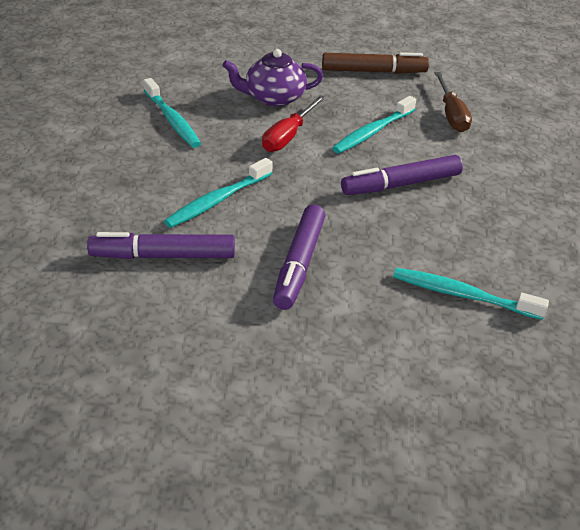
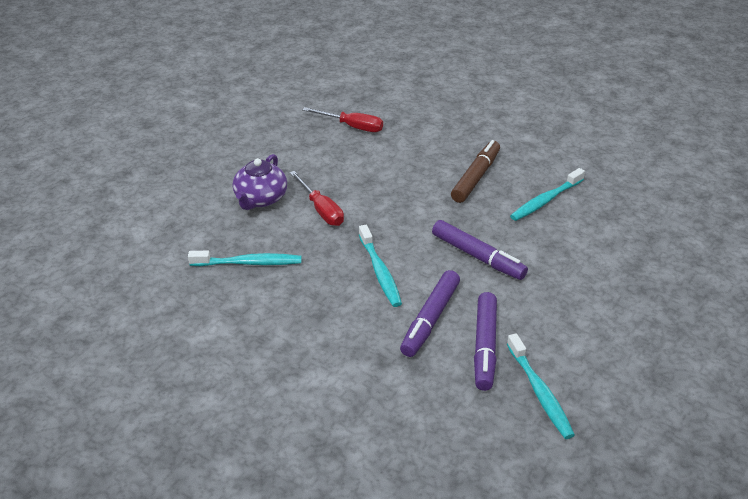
camera: 60 degrees left, 0 degrees up
brown marker [322,52,429,74] -> brown marker moved to [451,140,500,203]
turquoise toothbrush [332,96,416,154] -> turquoise toothbrush moved to [507,333,575,439]
purple marker [341,155,463,195] -> purple marker moved to [474,292,497,391]
brown screwdriver [434,72,472,132] -> red screwdriver [302,107,383,132]

